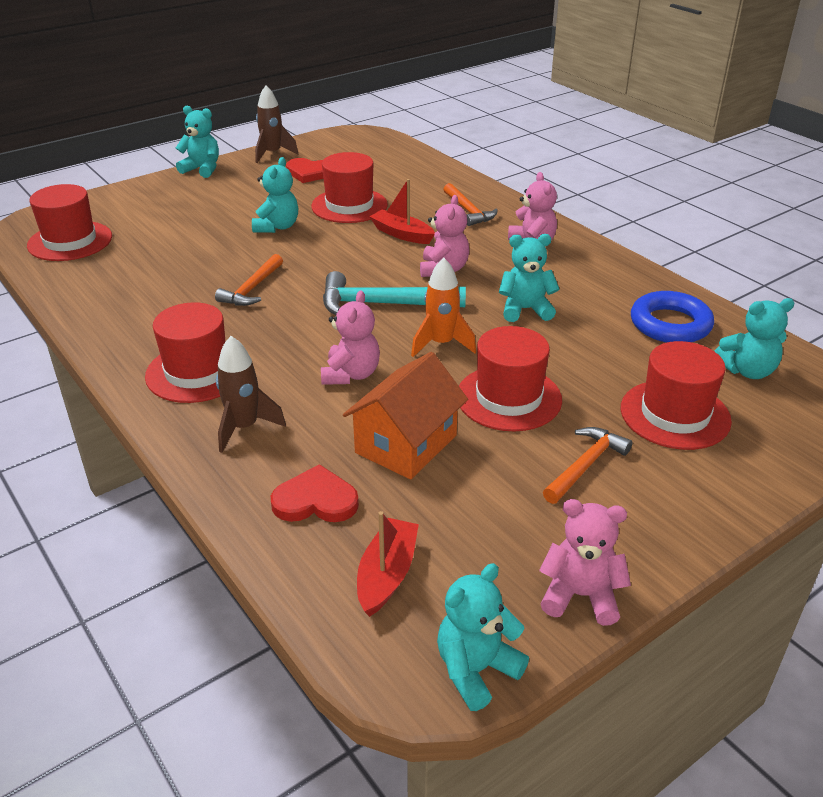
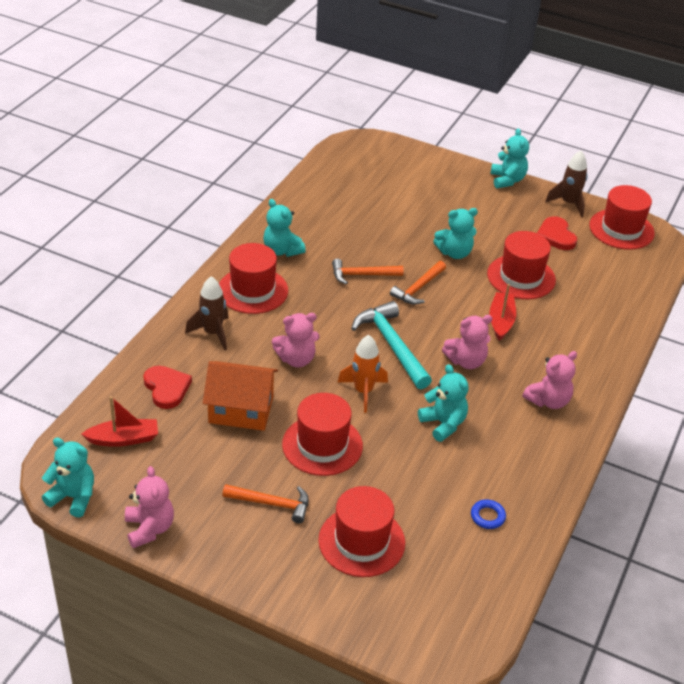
camera: 60 degrees right, 5 degrees up
red hat [27,184,112,261] -> red hat moved to [589,185,655,250]
orange hammer [443,183,498,226] -> orange hammer moved to [390,261,446,304]
blue ring [631,291,714,343] -> blue ring [471,499,506,529], size x0.49
turquoise teddy bear [714,298,795,379] -> turquoise teddy bear moved to [263,199,306,257]

